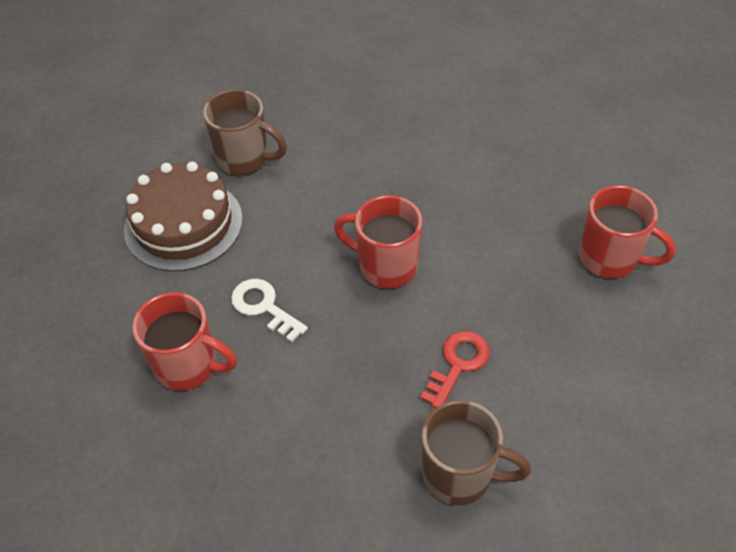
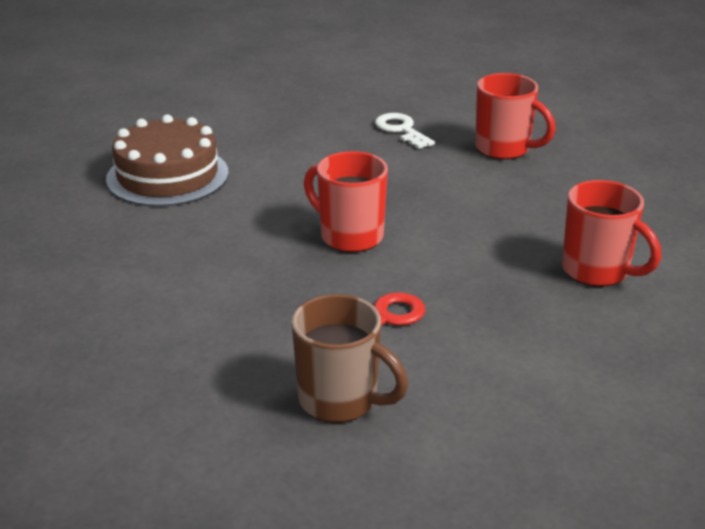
camera: 15 degrees right, 20 degrees down
red mug [132,292,237,391] -> red mug moved to [475,73,556,159]
brown mug [203,89,287,176] -> none
white key [231,279,308,342] -> white key moved to [375,113,435,149]

